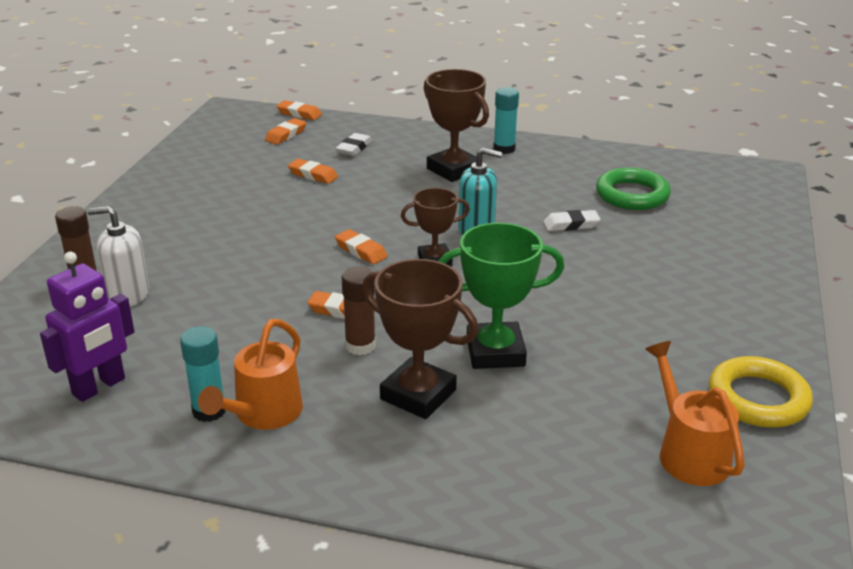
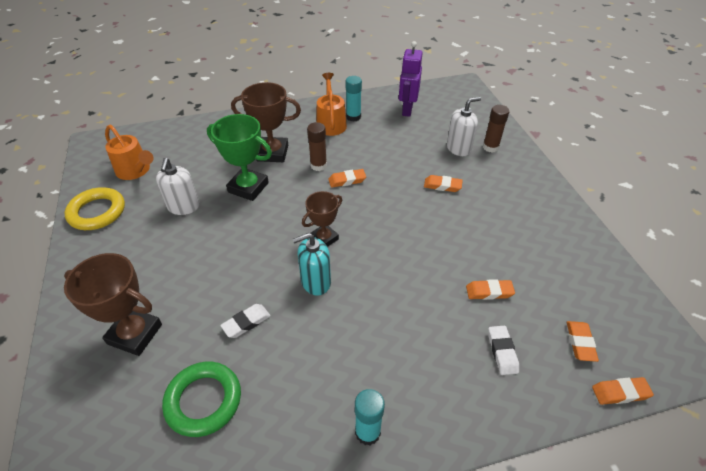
camera: 150 degrees right, 15 degrees up
orange eraser [335,229,388,264] -> orange eraser moved to [424,175,463,192]
brown trophy [424,69,489,182] -> brown trophy moved to [64,253,162,356]
green trophy [438,223,564,369] -> green trophy turned 60 degrees clockwise [207,114,272,201]
none -> white soap dispenser [156,158,200,215]

